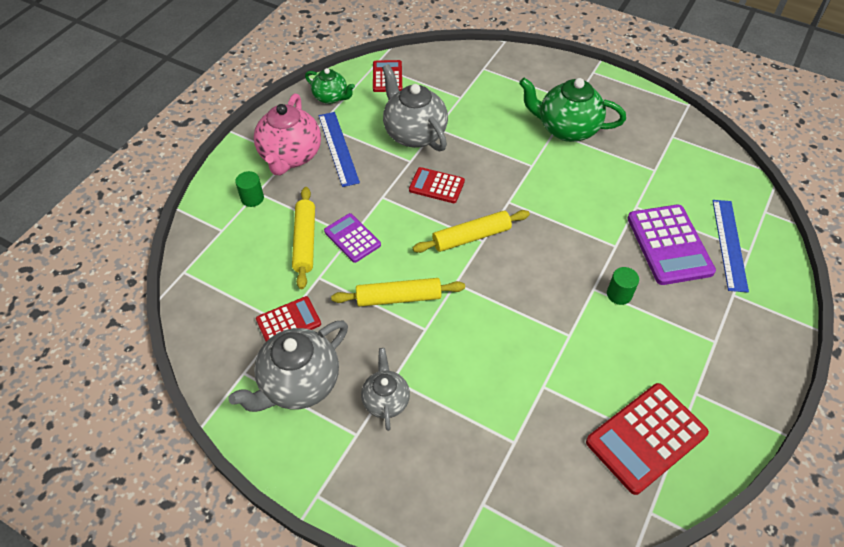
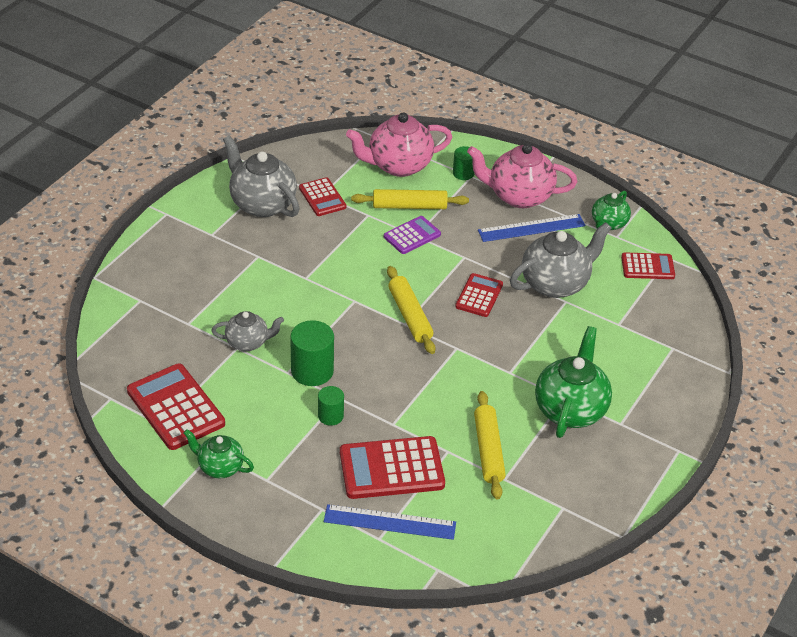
camera: 90 degrees right, 10 degrees down
yellow rolling pin [331,278,465,307] -> yellow rolling pin moved to [474,391,506,500]
grey teapot [361,348,410,431] -> grey teapot moved to [211,311,284,351]
purple calculator [627,205,716,285] -> red calculator [340,436,445,499]
none -> green teapot [184,429,254,478]
none -> green cylinder [290,320,334,386]
none -> pink teapot [346,112,452,177]

